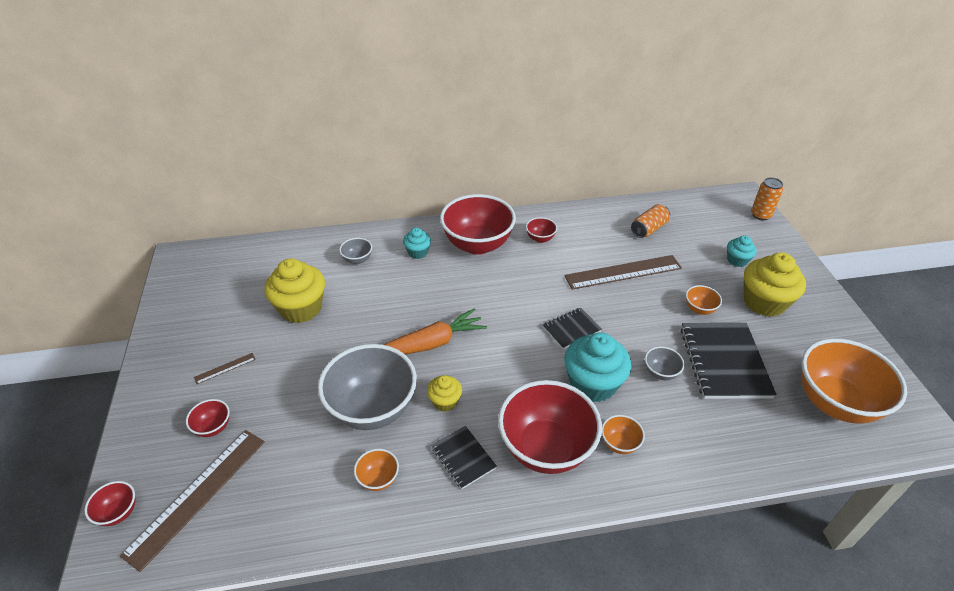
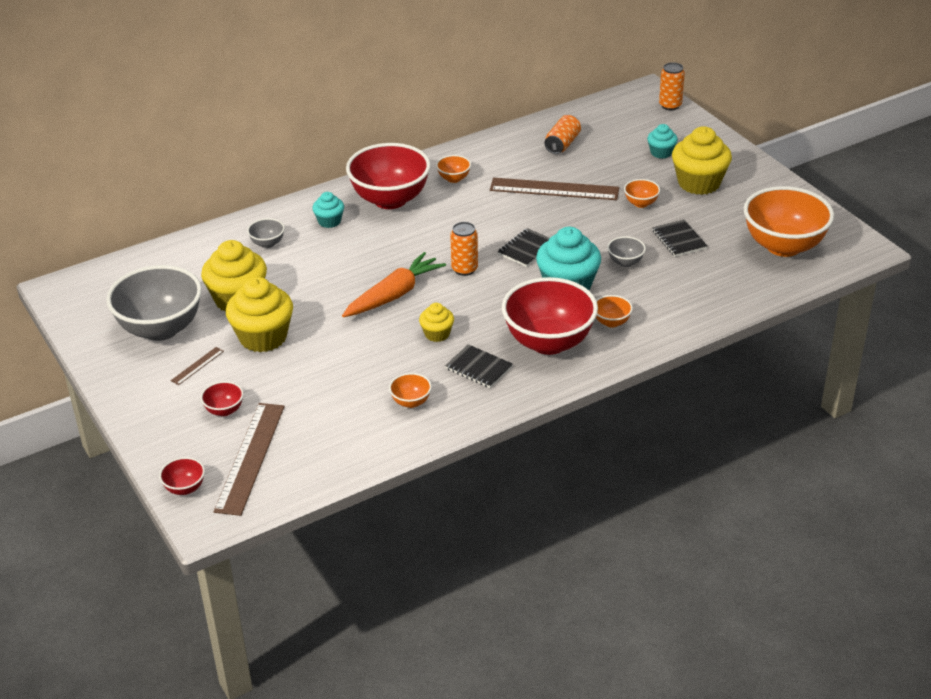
camera: 20 degrees left, 5 degrees down
grey bowl [318,344,417,430] -> grey bowl moved to [106,265,202,341]
red bowl [526,217,557,243] -> orange bowl [436,155,471,183]
brown ruler [564,255,682,290] -> brown ruler turned 45 degrees clockwise [490,178,619,200]
black notebook [681,323,776,399] -> black notebook [652,220,707,257], size x0.54
none -> yellow cupcake [226,277,293,352]
none -> orange can [450,222,478,276]

